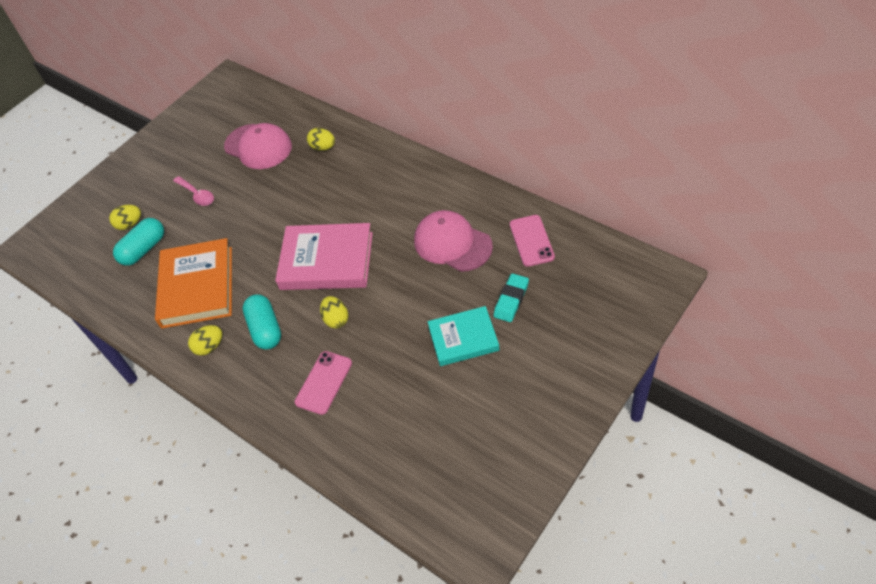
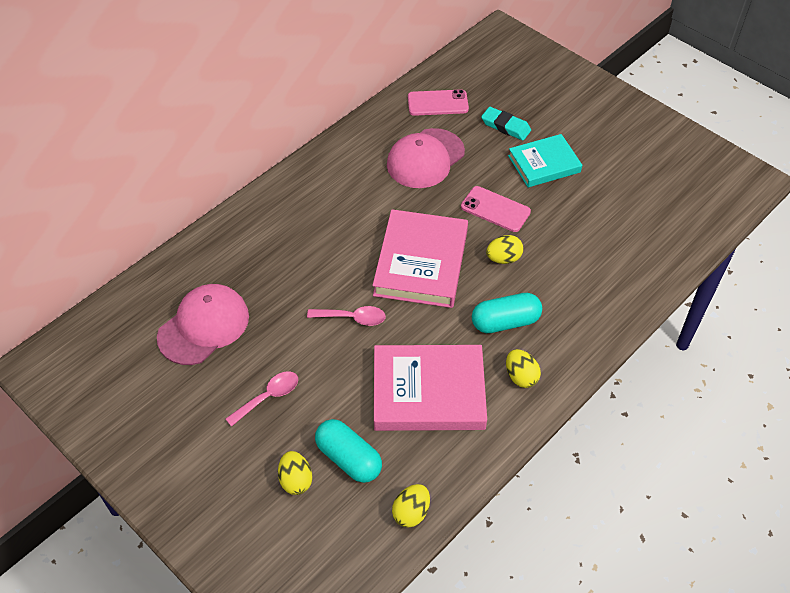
camera: 90 degrees left, 0 degrees up
orange book [155,238,232,329] -> pink book [374,345,487,431]
pink phone [295,351,352,415] -> pink phone moved to [461,186,531,232]
yellow egg [307,128,335,151] -> yellow egg moved to [392,484,430,528]
turquoise book [428,306,499,366] -> turquoise book turned 75 degrees clockwise [508,134,582,187]
none -> pink spoon [307,306,386,326]

